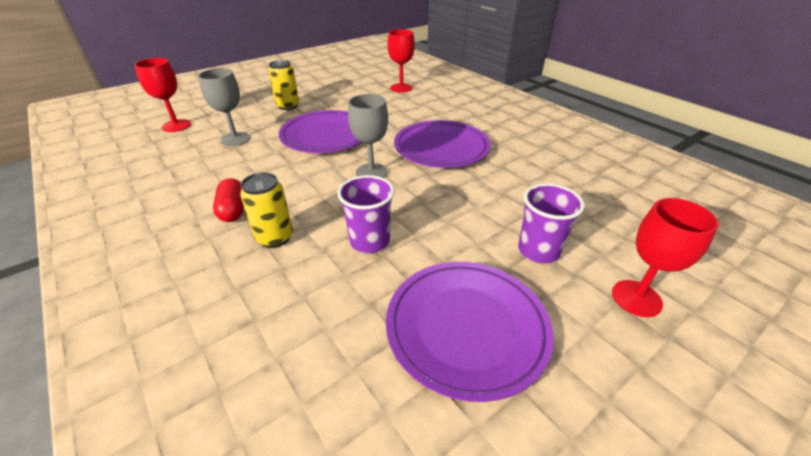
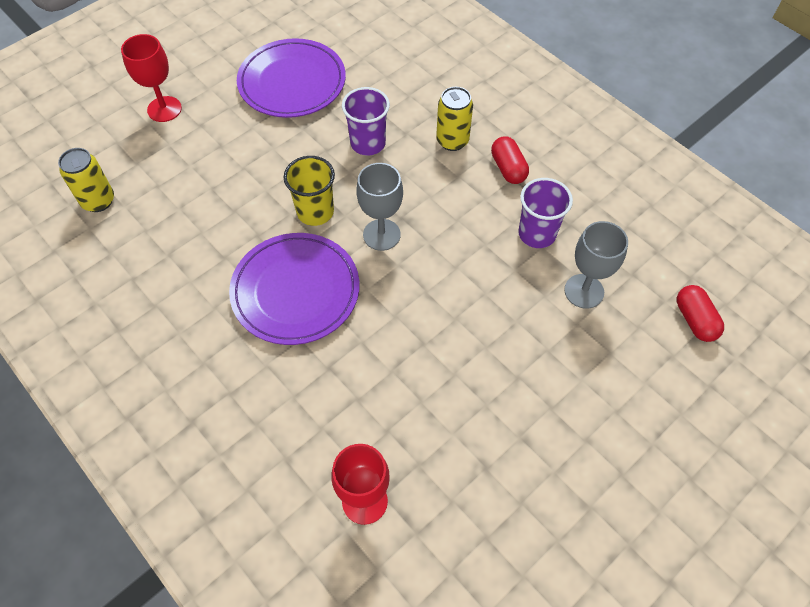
camera: 175 degrees right, 20 degrees up
red goblet [134,58,191,132] -> red capsule [677,285,724,342]
yellow can [268,60,299,110] -> yellow can moved to [58,148,114,212]
purple plate [279,110,362,153] -> none
purple cup [518,183,585,263] -> purple cup moved to [518,178,573,248]
none -> yellow cup [283,156,335,226]

